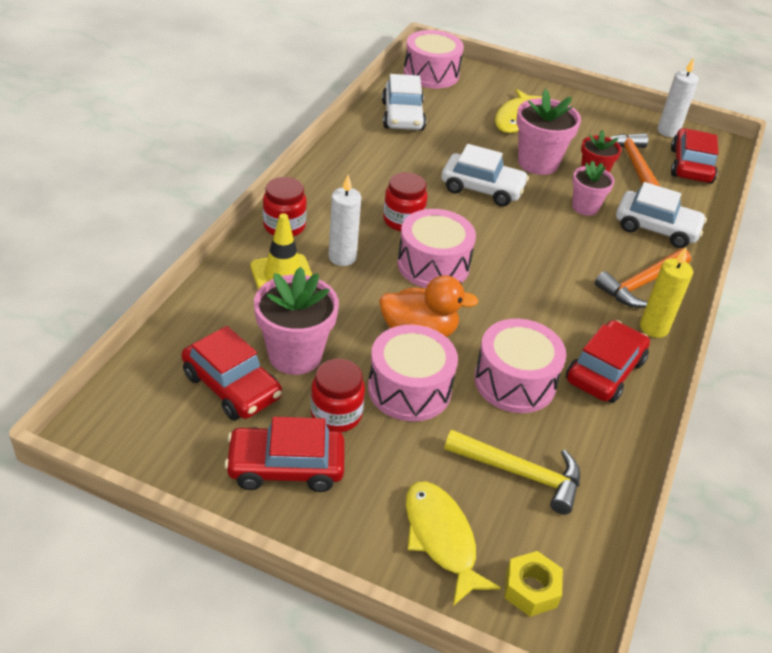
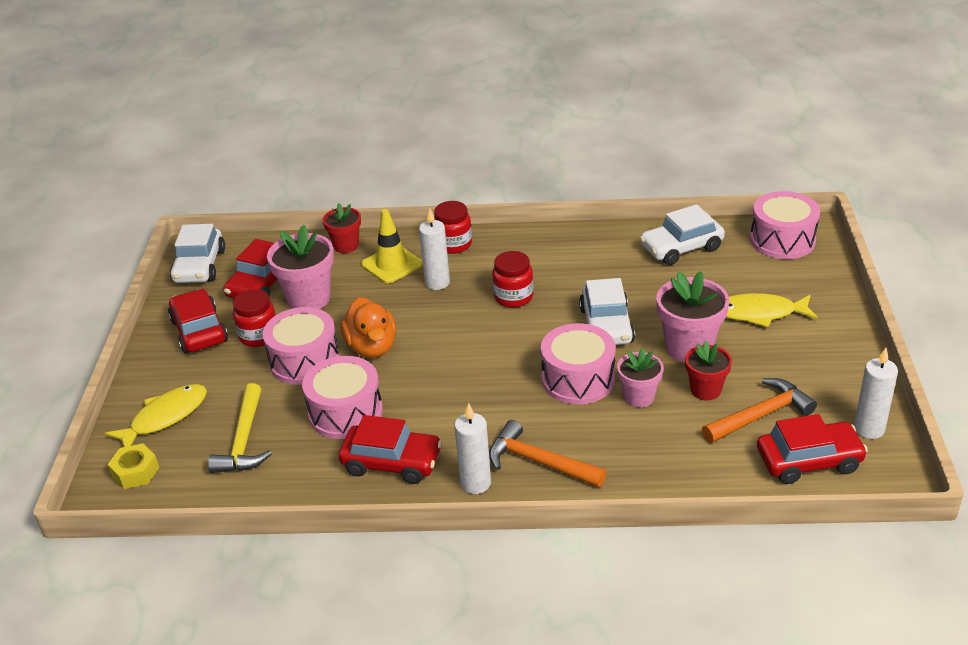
camera: 75 degrees right, 5 degrees down
pink drum [397,209,476,288] -> pink drum moved to [541,323,615,405]
white car [616,182,707,248] -> white car moved to [170,224,225,283]
yellow candle [640,248,693,338] -> white candle [455,403,491,494]
none -> red flower pot [323,203,361,253]

